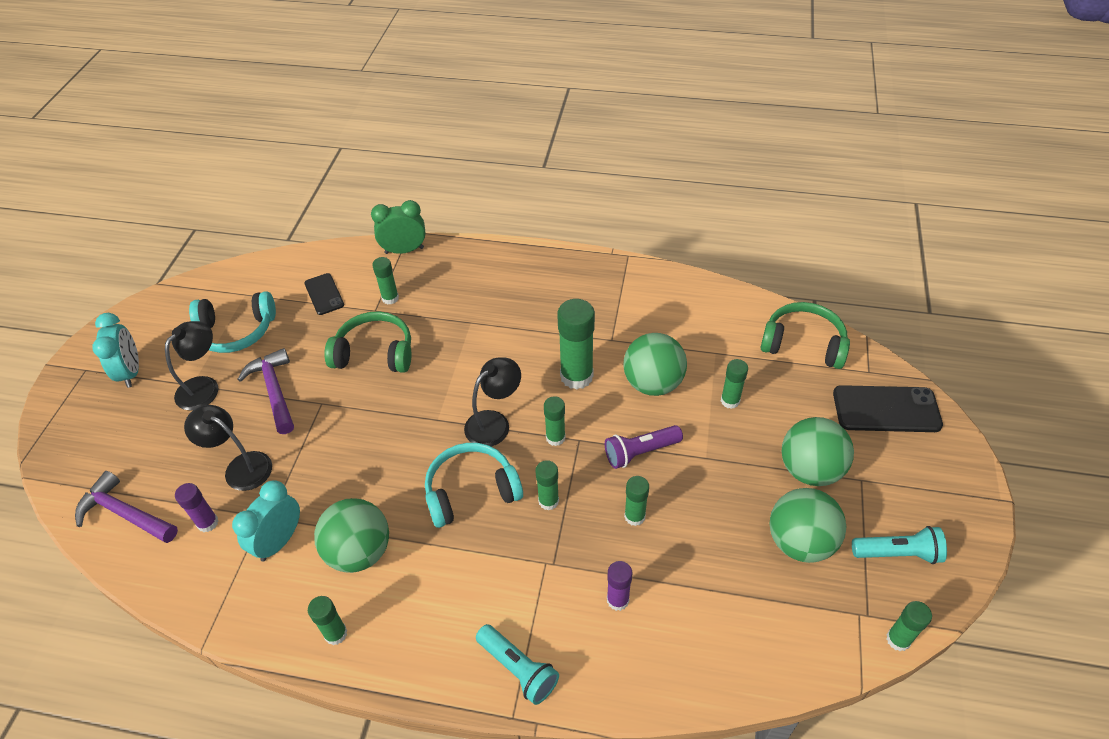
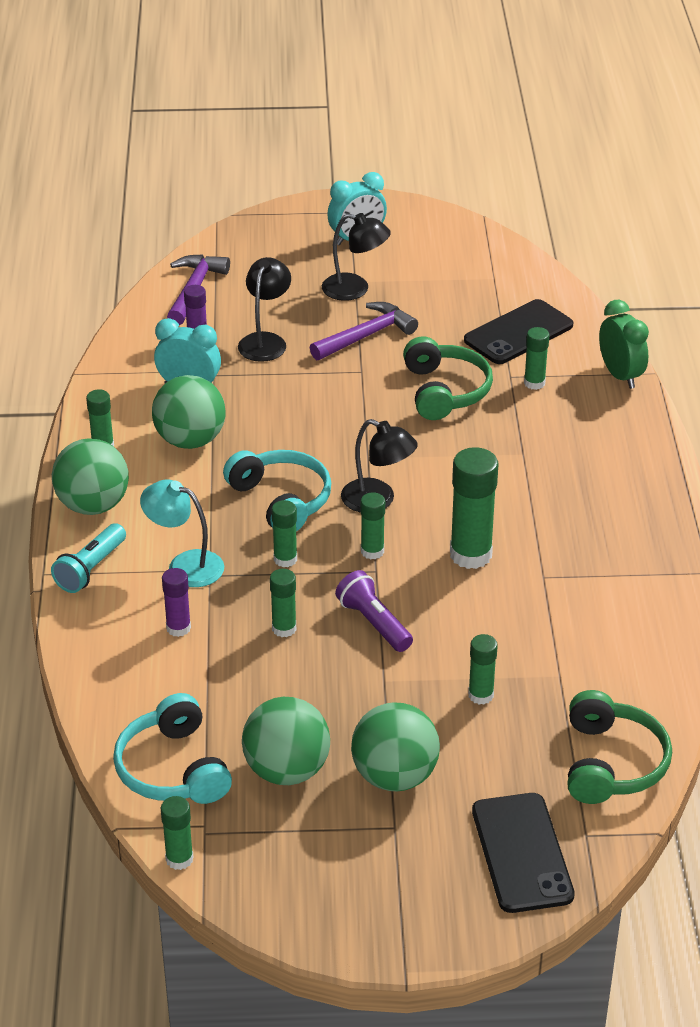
camera: 75 degrees right, 10 degrees down
turquoise headphones [189,291,276,353] -> turquoise headphones moved to [113,693,232,804]
black phone [304,273,344,315] -> black phone [464,299,573,364], size x1.65
green ball [623,333,687,396] -> green ball moved to [52,438,129,515]
turquoise flashlight [852,526,947,564] -> none
none -> turquoise lamp [140,479,224,587]

